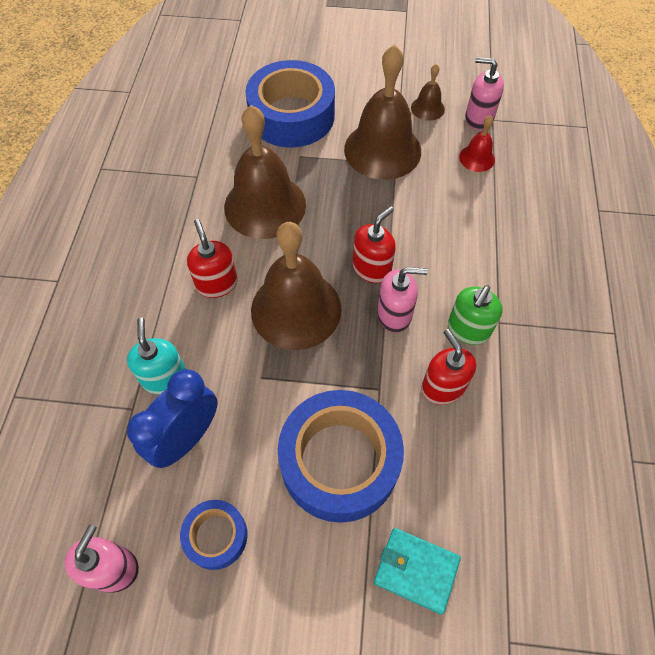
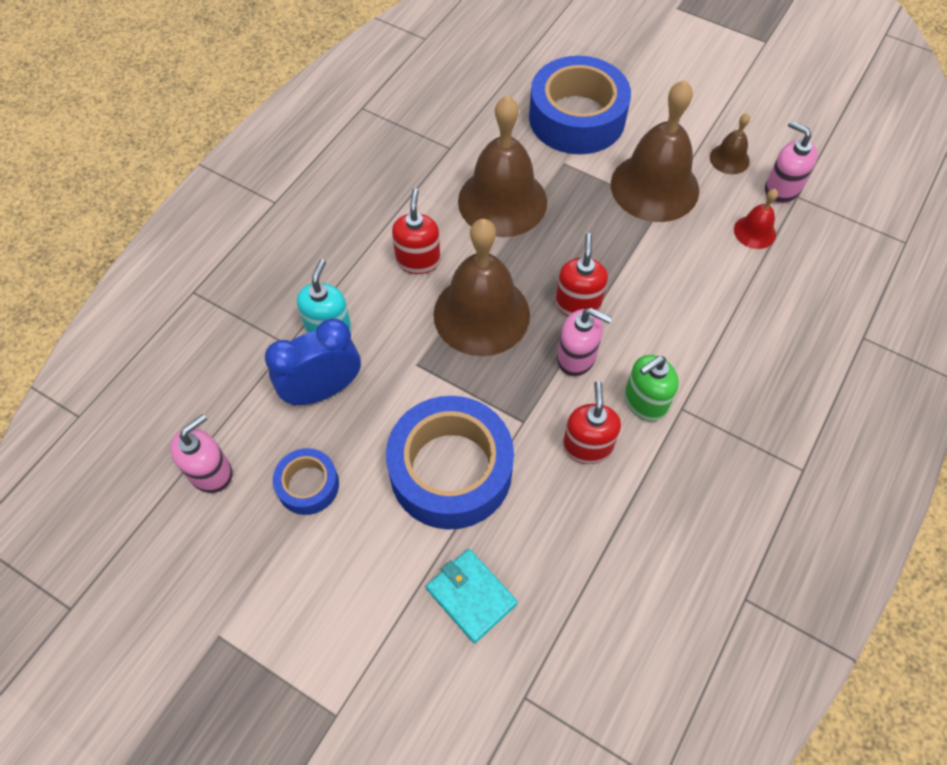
camera: 25 degrees right, 0 degrees up
red soap dispenser [353,206,396,283] -> red soap dispenser turned 60 degrees counterclockwise [555,233,608,316]

